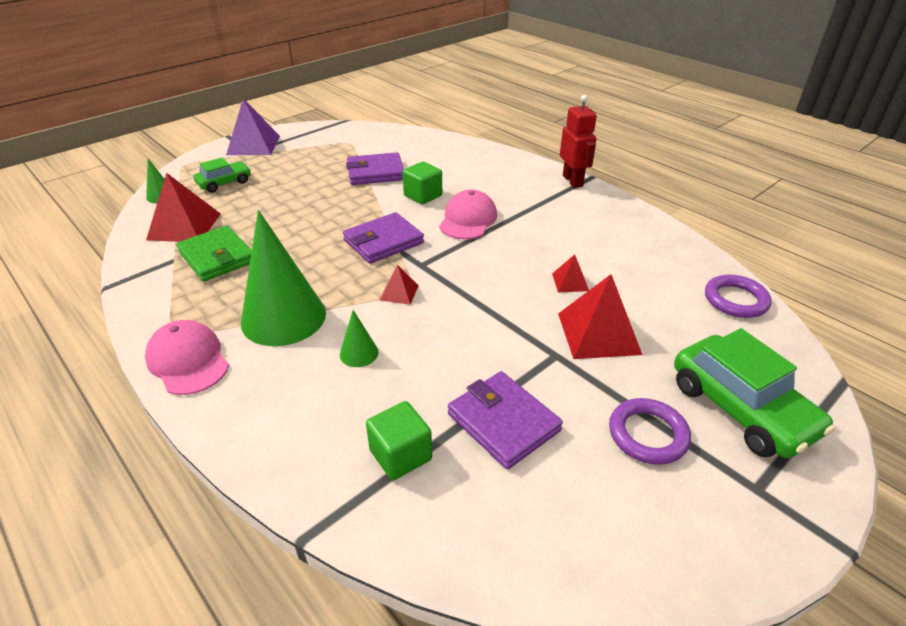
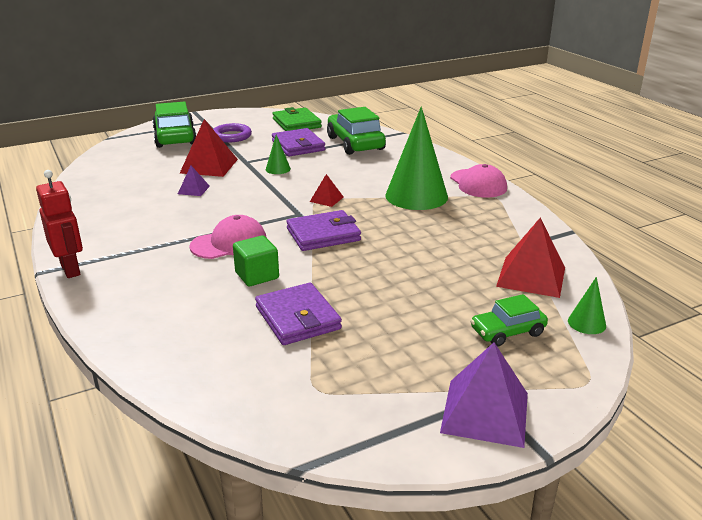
camera: 165 degrees left, 10 degrees down
green wallet [176,226,252,282] -> green wallet moved to [272,107,322,131]
green cone [340,310,379,367] -> green cone moved to [266,135,291,174]
purple wallet [346,152,404,185] -> purple wallet turned 60 degrees clockwise [255,283,342,345]
green cube [366,401,432,480] -> green car [327,107,386,155]
pink cap [439,189,497,239] -> pink cap turned 150 degrees counterclockwise [189,215,267,259]
red pyramid [552,254,589,292] -> purple pyramid [178,166,210,196]
red robot [560,95,597,188] -> red robot turned 150 degrees clockwise [36,170,83,278]
purple ring [705,274,772,318] -> none

